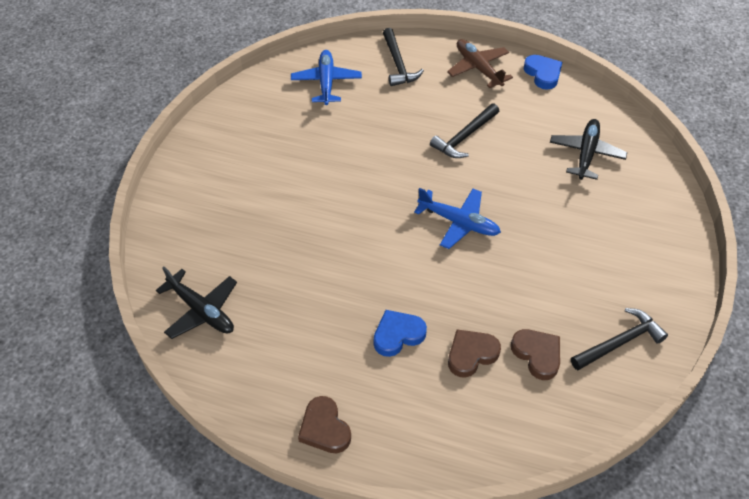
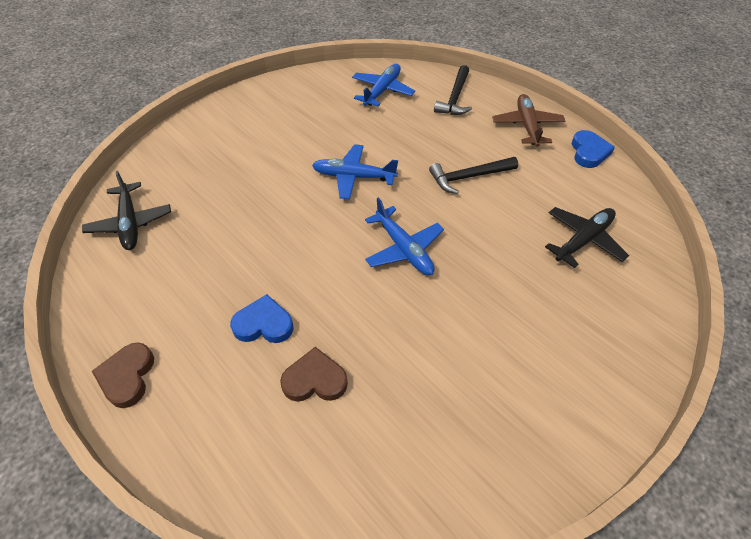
camera: 30 degrees right, 0 degrees up
brown heart [511,329,560,380] -> none
black hammer [571,308,668,370] -> none
none -> blue plane [312,144,398,200]

